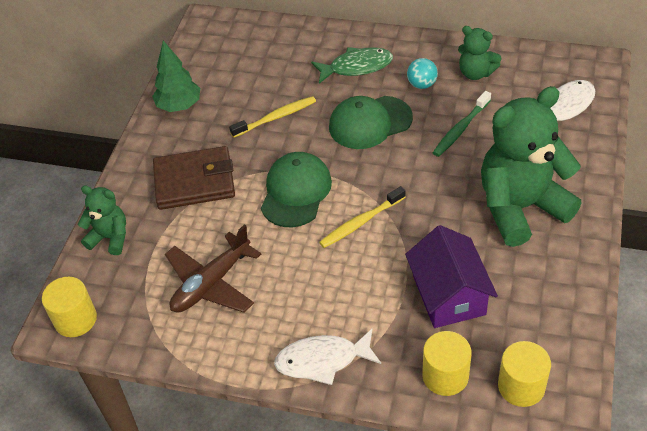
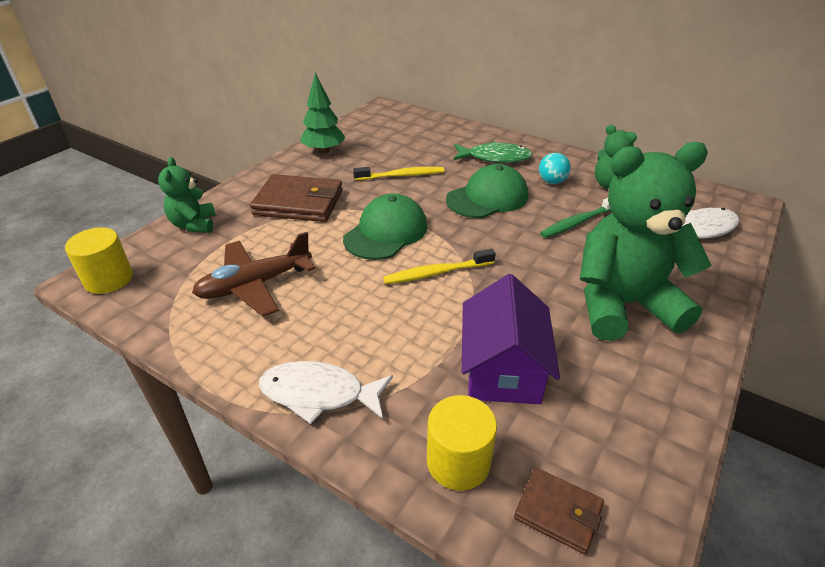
camera: 15 degrees right, 10 degrees down
green teddy bear [78,185,126,255] -> green teddy bear turned 135 degrees counterclockwise [158,157,216,233]
green cap [329,96,413,149] -> green cap turned 150 degrees clockwise [446,164,528,218]
yellow cylinder [498,341,551,407] -> brown wallet [514,468,604,555]

